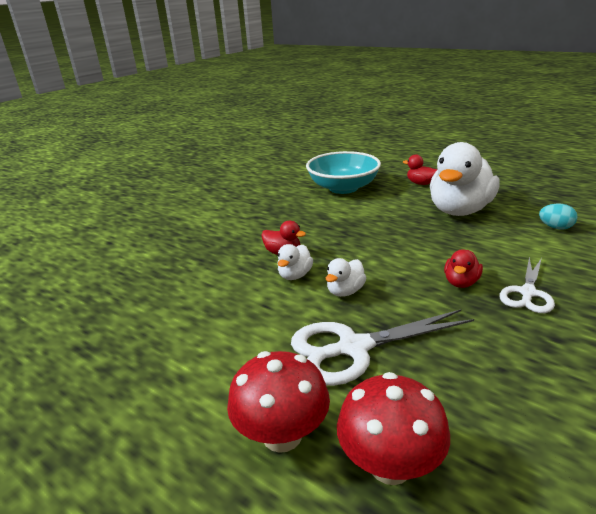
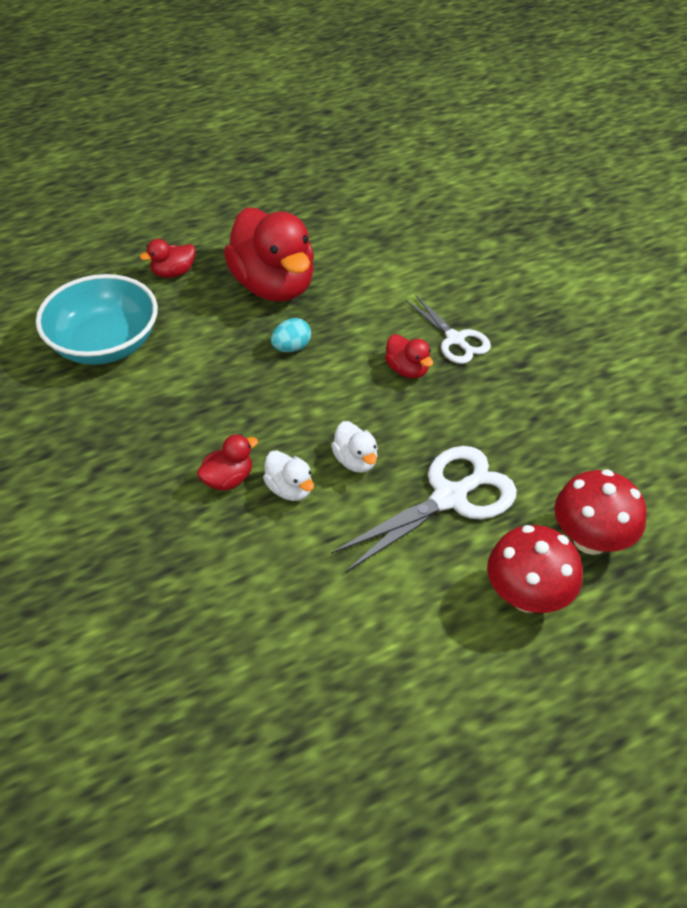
camera: 65 degrees left, 20 degrees up
white scissors [291,309,474,386] -> white scissors turned 135 degrees counterclockwise [331,446,517,573]
white duck [430,142,500,216] -> red duck [224,207,314,302]
turquoise egg [539,204,578,230] -> turquoise egg moved to [271,318,311,352]

